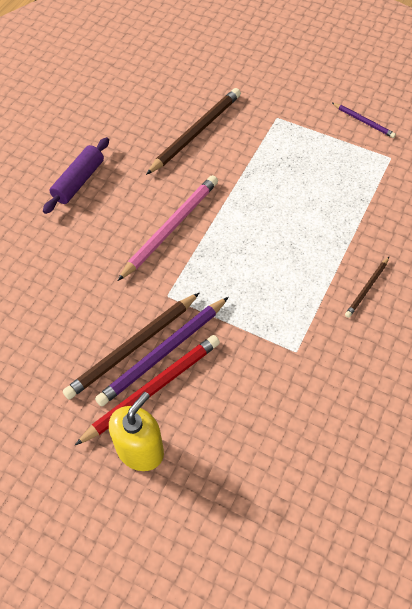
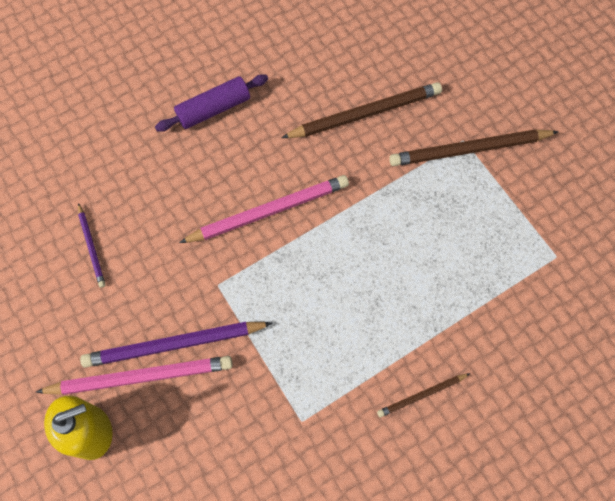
camera: 30 degrees right, 10 degrees up
brown pencil [63,293,199,400] -> brown pencil moved to [389,129,559,166]
red pencil [75,335,220,445] -> pink pencil [36,356,233,395]
purple pencil [332,103,396,138] -> purple pencil moved to [78,203,106,288]

